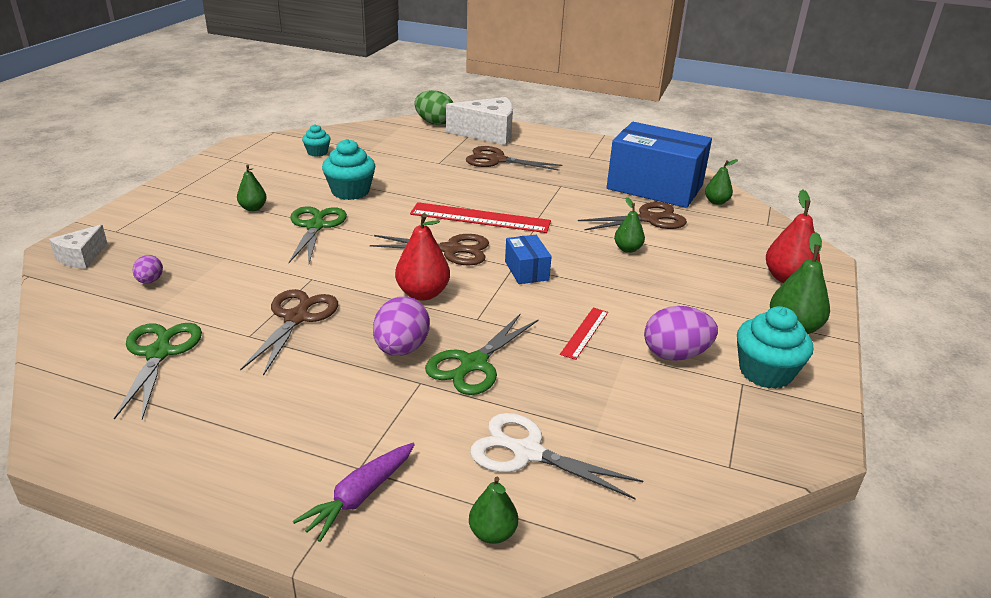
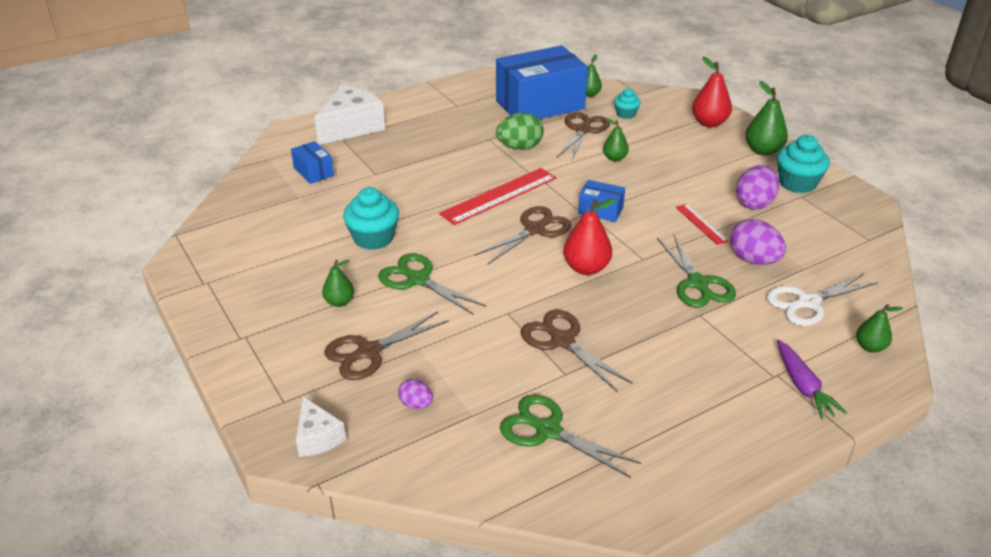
camera: 50 degrees left, 5 degrees up
turquoise cupcake [302,124,330,157] -> turquoise cupcake moved to [614,88,641,119]
purple egg [373,296,430,356] -> purple egg moved to [730,219,786,265]
green egg [414,90,453,125] -> green egg moved to [496,113,544,150]
brown scissors [466,146,562,171] -> brown scissors moved to [324,311,449,380]
none -> blue box [291,141,334,184]

